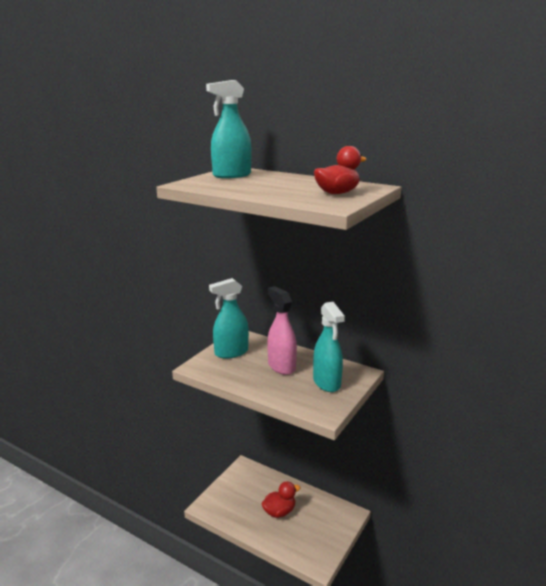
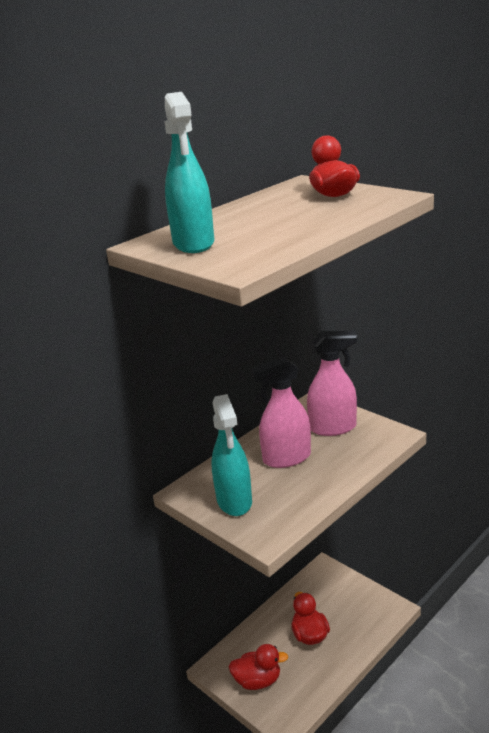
camera: 75 degrees left, 5 degrees up
turquoise spray bottle [313,302,345,392] -> pink spray bottle [307,331,357,436]
none -> red duck [229,644,289,690]

